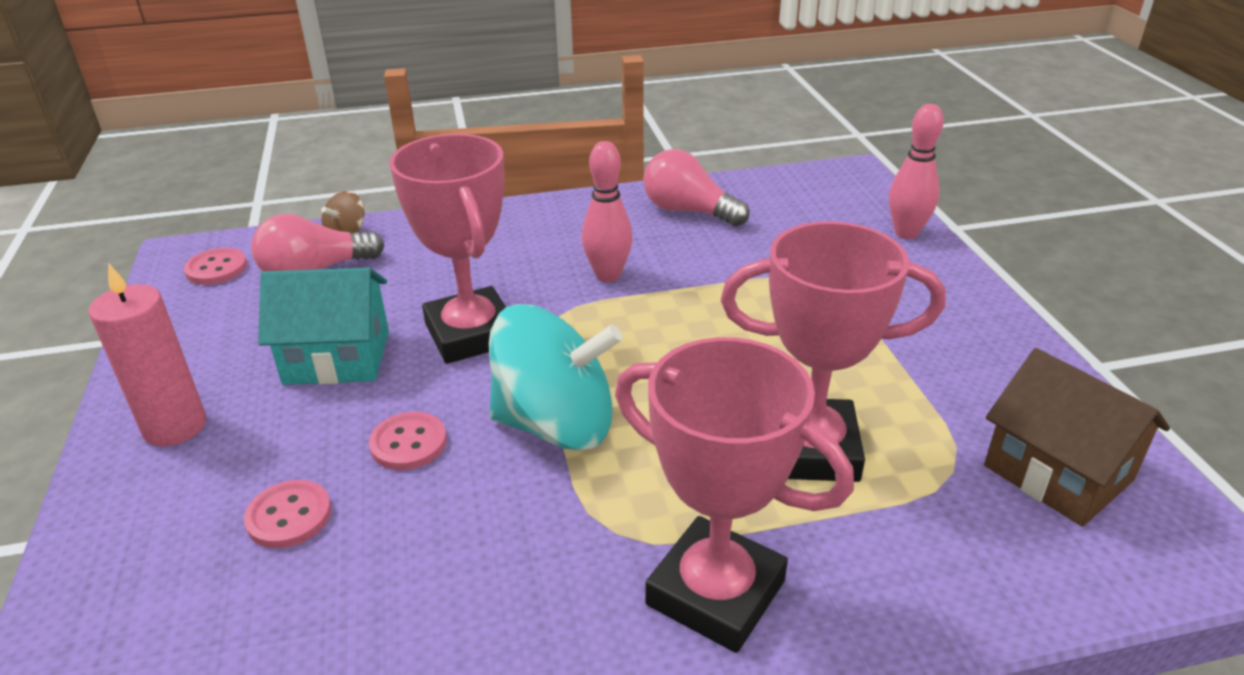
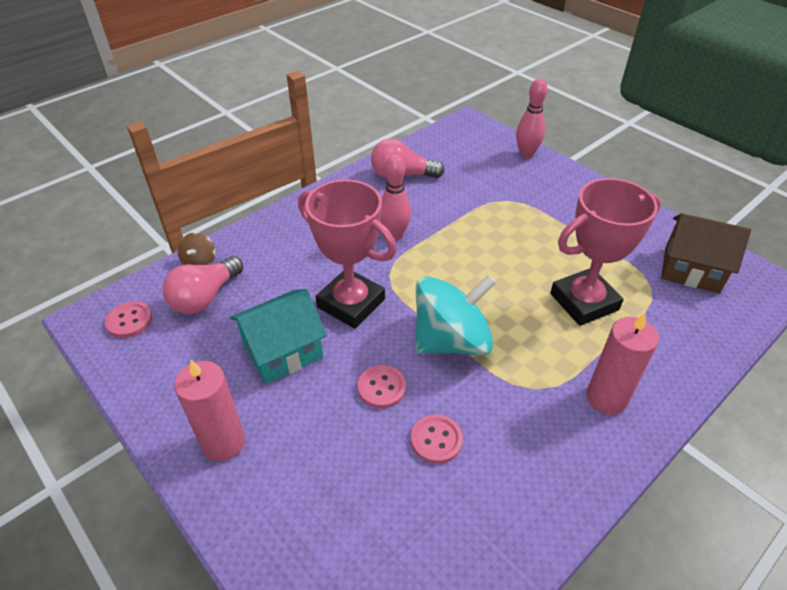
camera: 30 degrees left, 10 degrees up
pink button [244,480,332,548] -> pink button moved to [411,415,463,464]
pink trophy [615,337,854,653] -> pink candle [586,313,659,415]

